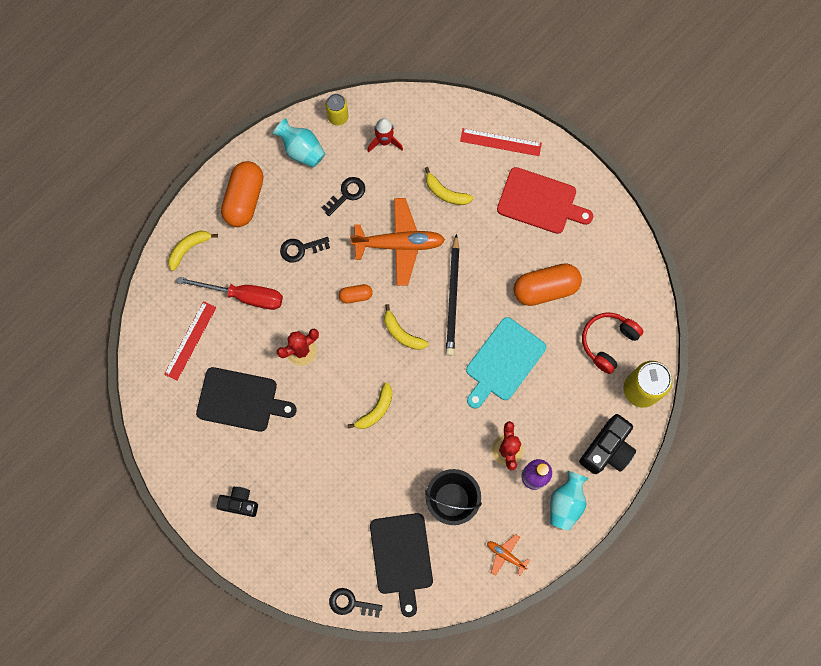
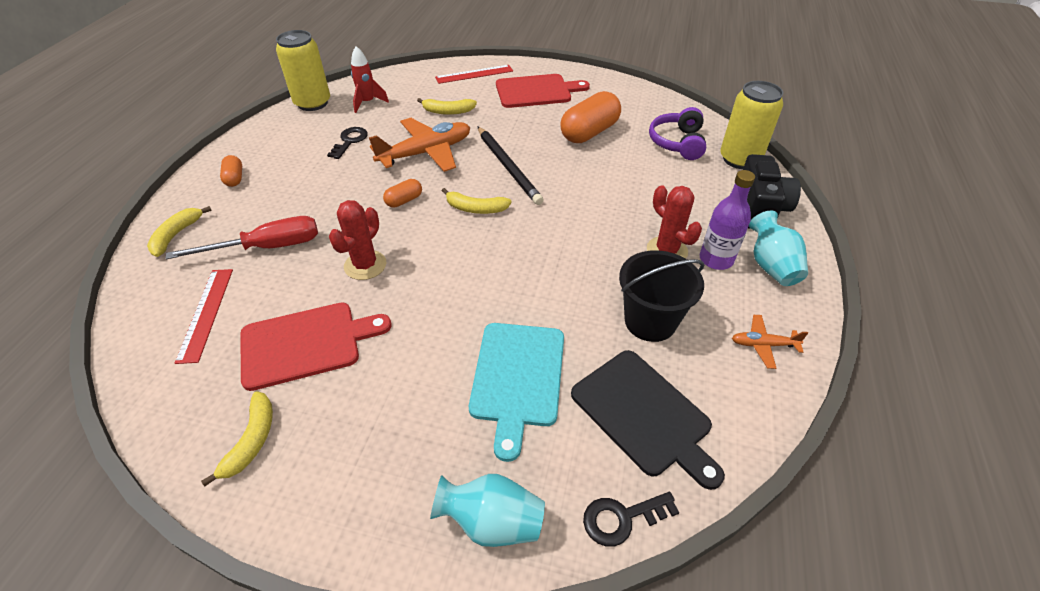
camera: 30 degrees left, 30 degrees down
black cutting board [196,367,297,432] -> red cutting board [240,302,392,391]
black camera [217,487,258,517] -> none
orange capsule [221,161,263,227] -> orange capsule [220,155,242,187], size x0.49
turquoise vase [273,118,326,168] -> turquoise vase moved to [430,474,545,547]
black key [280,237,330,263] -> none
yellow can [326,94,349,126] -> yellow can [276,30,330,111], size x1.72
yellow banana [347,382,393,429] -> yellow banana moved to [201,391,273,486]
turquoise cutting board [466,317,546,408] -> turquoise cutting board moved to [469,323,564,462]
red headphones [582,313,643,374] -> purple headphones [649,107,706,160]

